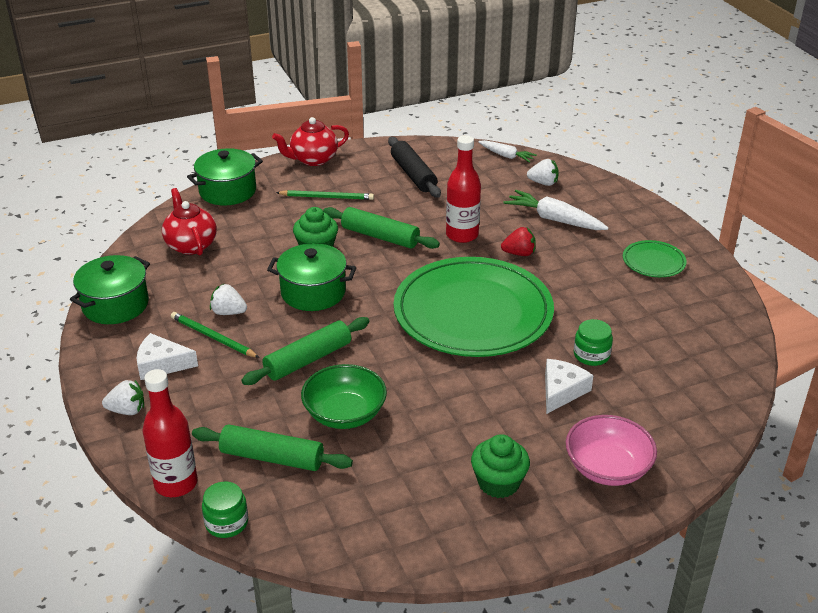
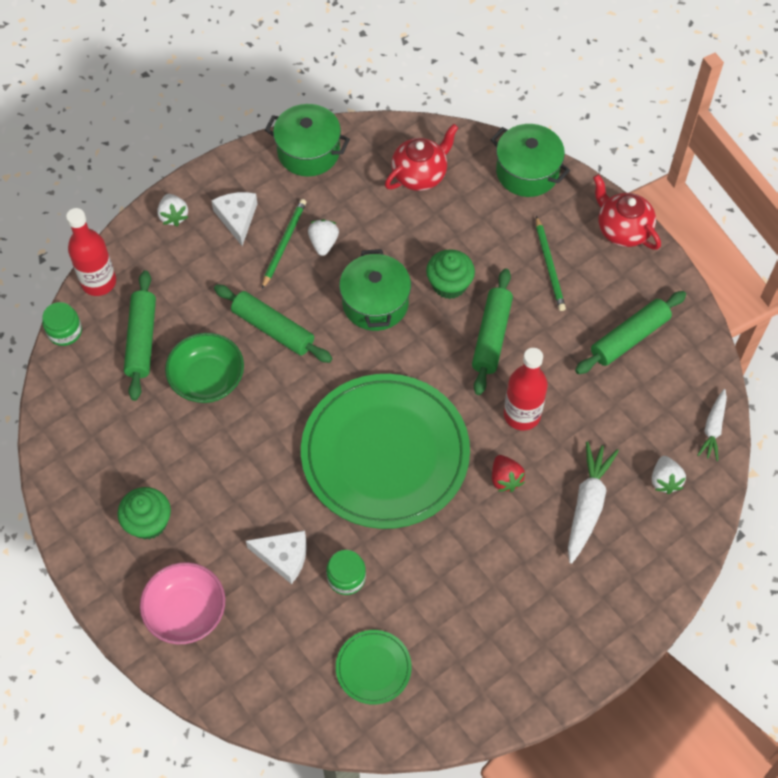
camera: 75 degrees right, 25 degrees up
black rolling pin [388,137,441,198] -> green rolling pin [575,291,686,374]
green plate [623,240,687,277] -> green plate moved to [336,630,412,705]

